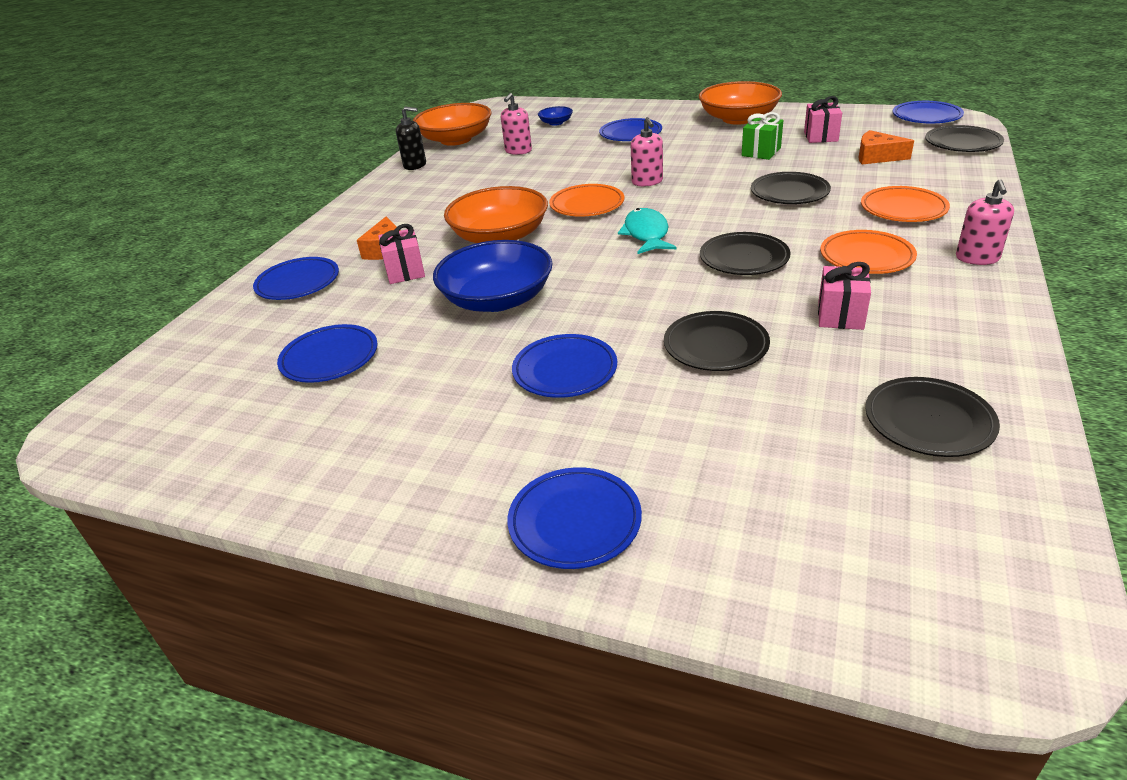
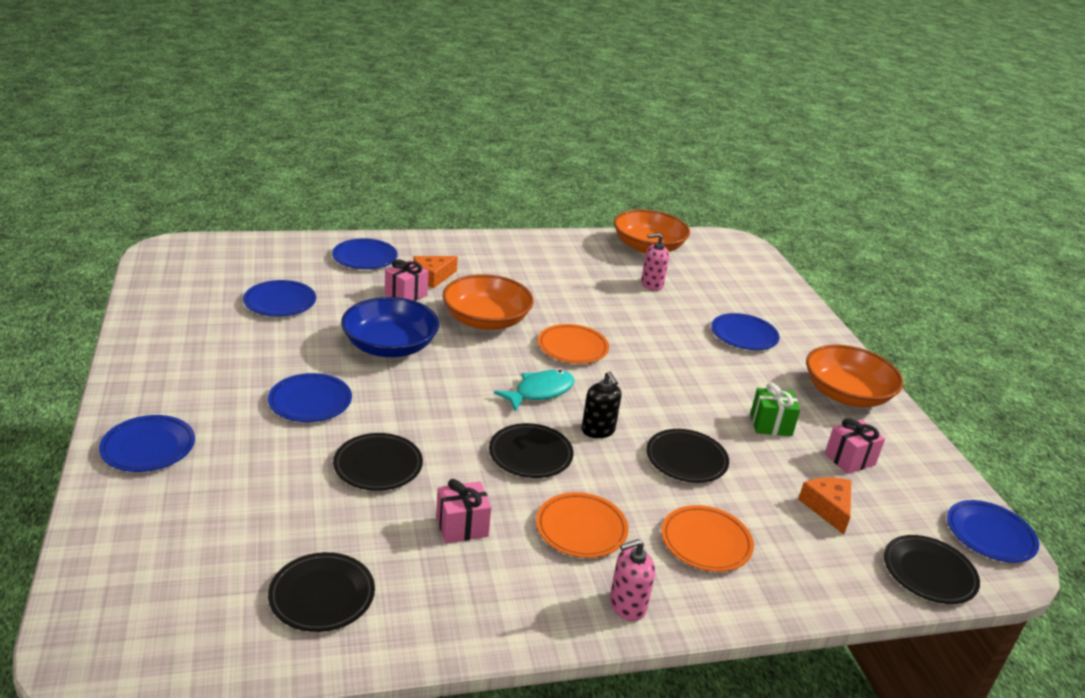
camera: 50 degrees right, 5 degrees down
black soap dispenser [396,107,426,170] -> black soap dispenser moved to [582,371,622,438]
blue bowl [538,106,573,126] -> none
pink soap dispenser [631,117,663,186] -> none

